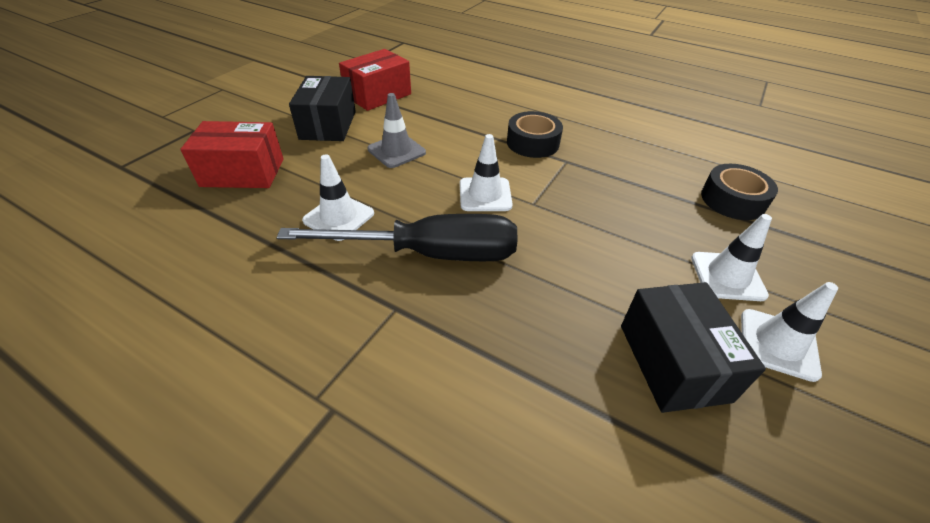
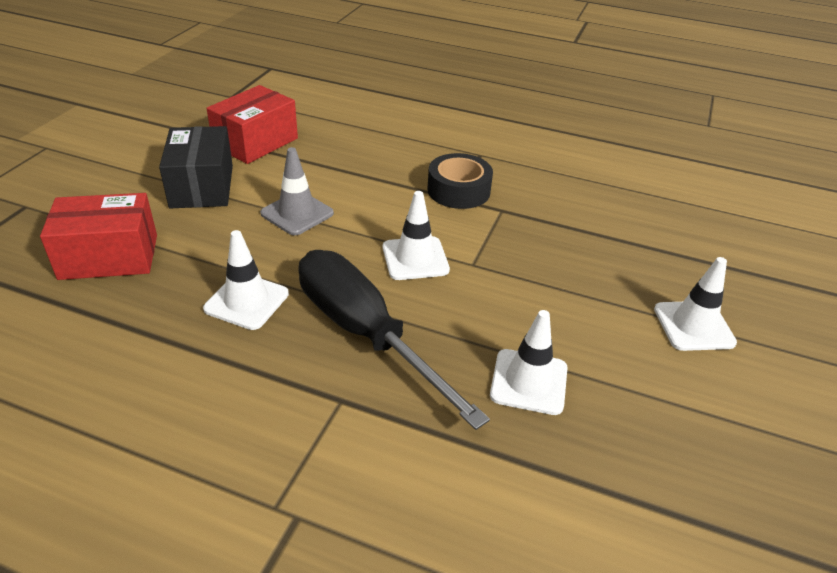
camera: 10 degrees left, 5 degrees down
black screwdriver [277,214,517,261] -> black screwdriver turned 120 degrees counterclockwise [298,250,490,430]
black box [621,282,766,413] -> none
black tape [701,164,778,220] -> none
white traffic cone [741,282,838,382] -> white traffic cone moved to [490,310,567,415]

